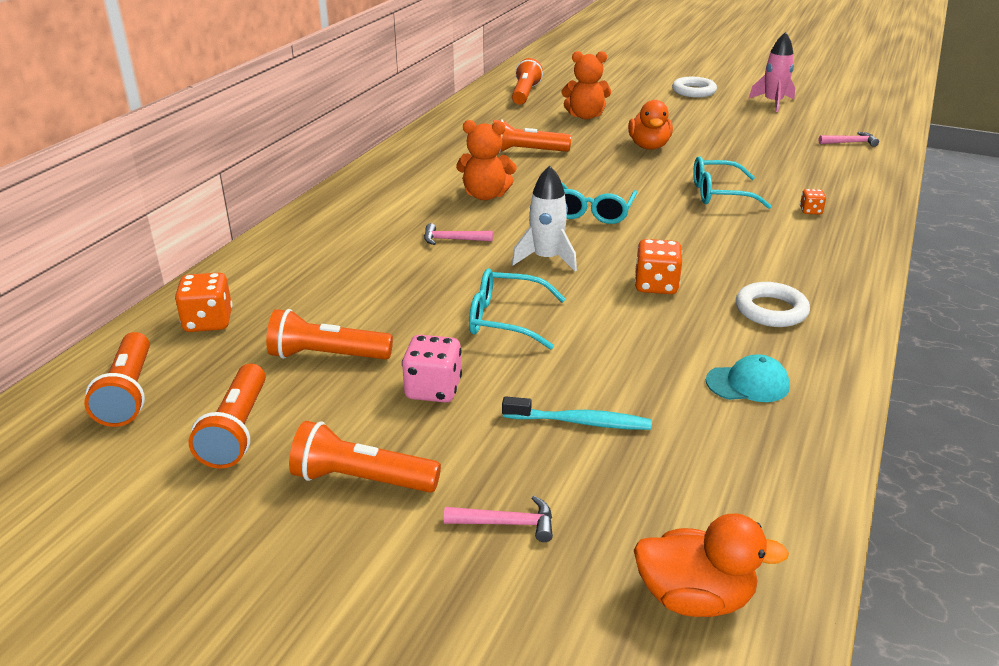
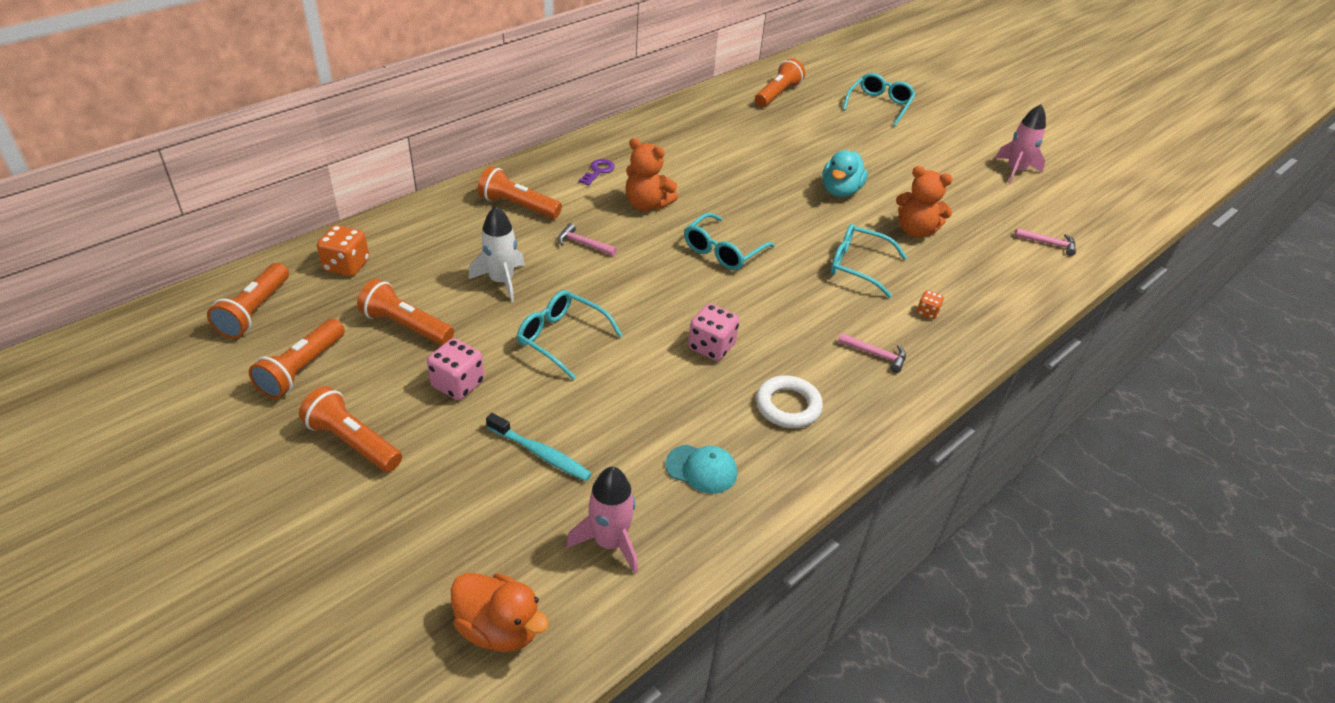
camera: 20 degrees right, 10 degrees up
pink hammer [444,496,553,542] -> pink hammer moved to [838,333,906,373]
orange flashlight [493,119,571,153] -> orange flashlight moved to [478,166,562,219]
white rocket [512,165,577,271] -> white rocket moved to [469,206,525,302]
orange teddy bear [561,51,611,119] -> orange teddy bear moved to [896,166,953,238]
orange duck [628,100,673,150] -> turquoise duck [822,150,868,197]
orange dice [635,239,682,294] -> pink dice [688,304,740,361]
white ring [672,77,717,98] -> none
none -> pink rocket [566,467,638,574]
none -> purple key [579,159,615,185]
none -> turquoise glasses [843,73,916,126]

